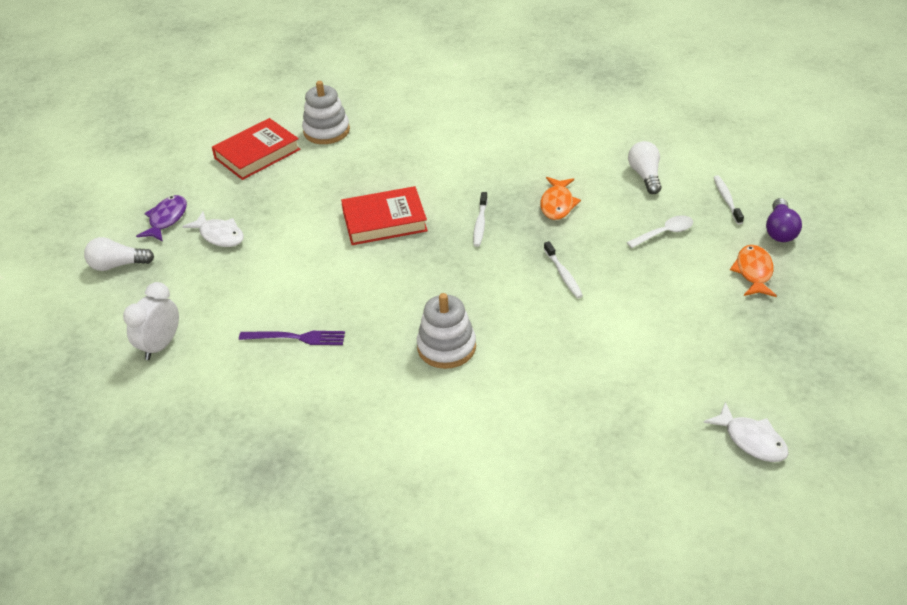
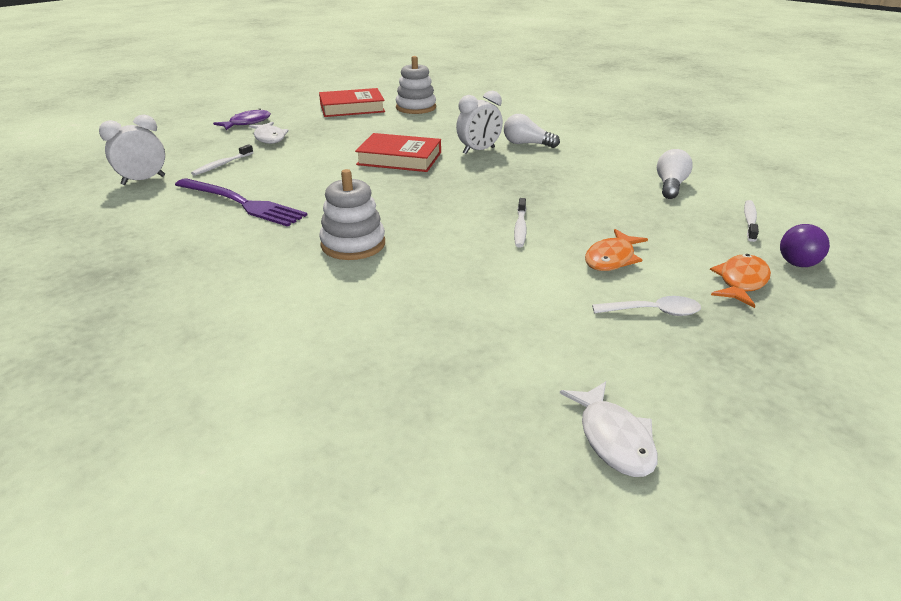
camera: 25 degrees right, 10 degrees down
white light bulb [84,237,154,271] -> white light bulb moved to [504,114,560,148]
purple fork [239,331,345,345] -> purple fork [175,178,307,227], size x1.58
white toothbrush [473,192,488,247] -> white toothbrush moved to [191,144,254,176]
orange fish [540,177,581,220] -> orange fish moved to [585,229,648,271]
white spoon [626,215,693,248] -> white spoon moved to [592,296,701,316]
none -> white clock [456,91,503,154]

